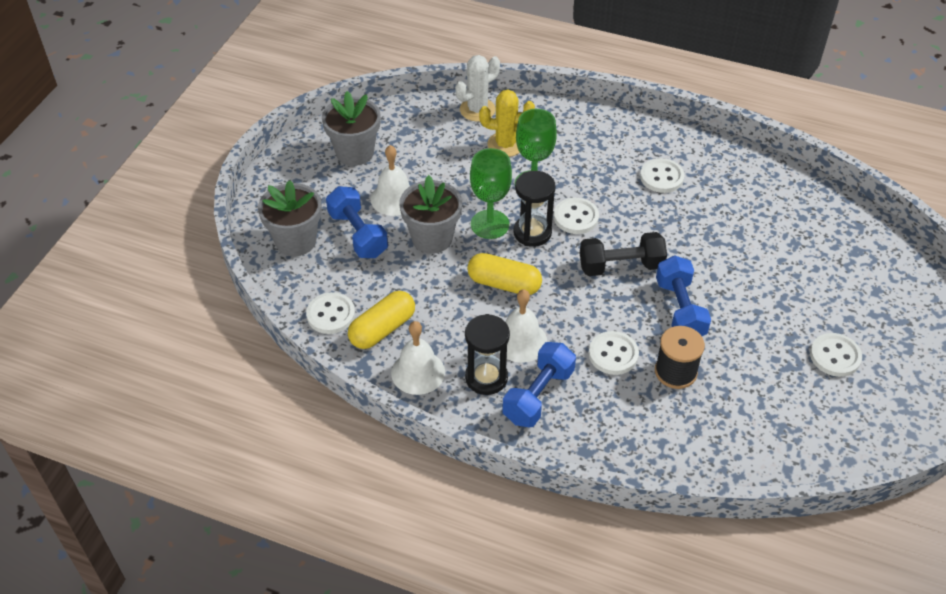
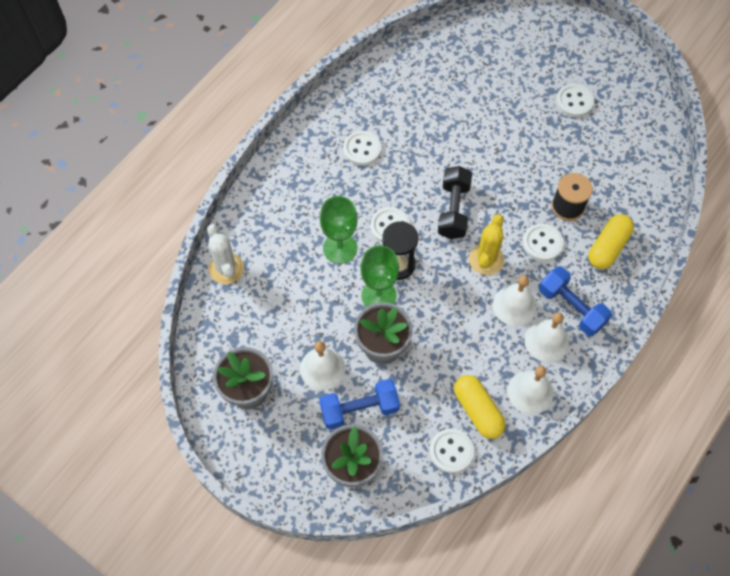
camera: 75 degrees left, 15 degrees up
black hourglass [465,314,510,395] -> white bell [524,312,569,362]
yellow capsule [467,253,542,295] -> yellow capsule moved to [588,214,634,269]
yellow cactus [479,90,535,157] -> yellow cactus moved to [469,214,504,275]
blue dumbbell [656,255,711,336] -> none

